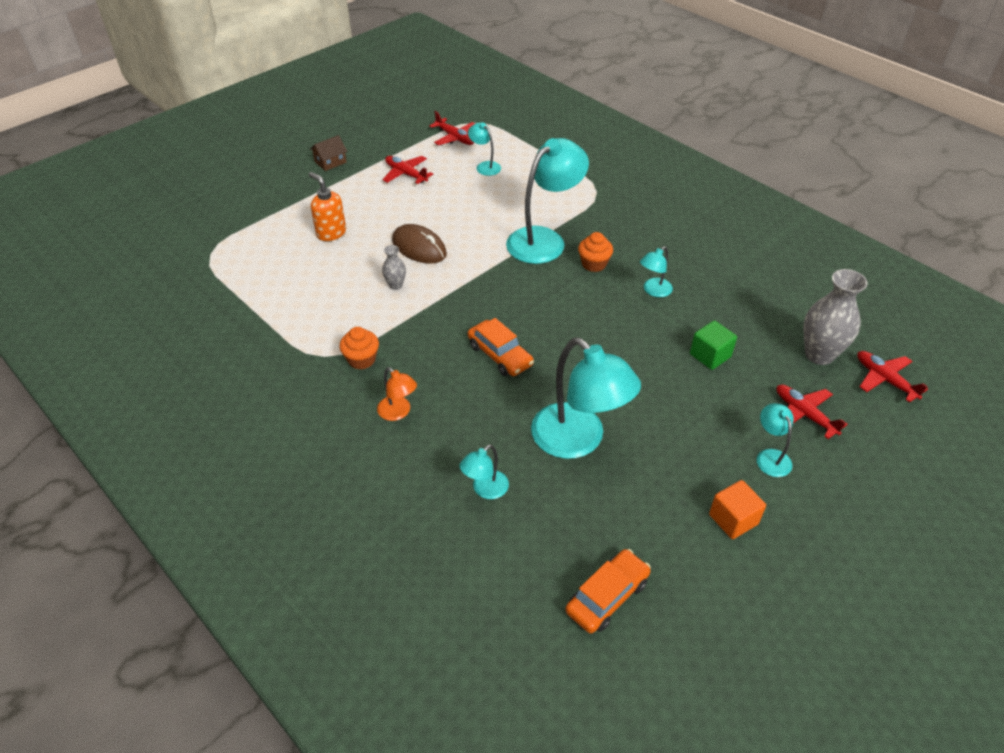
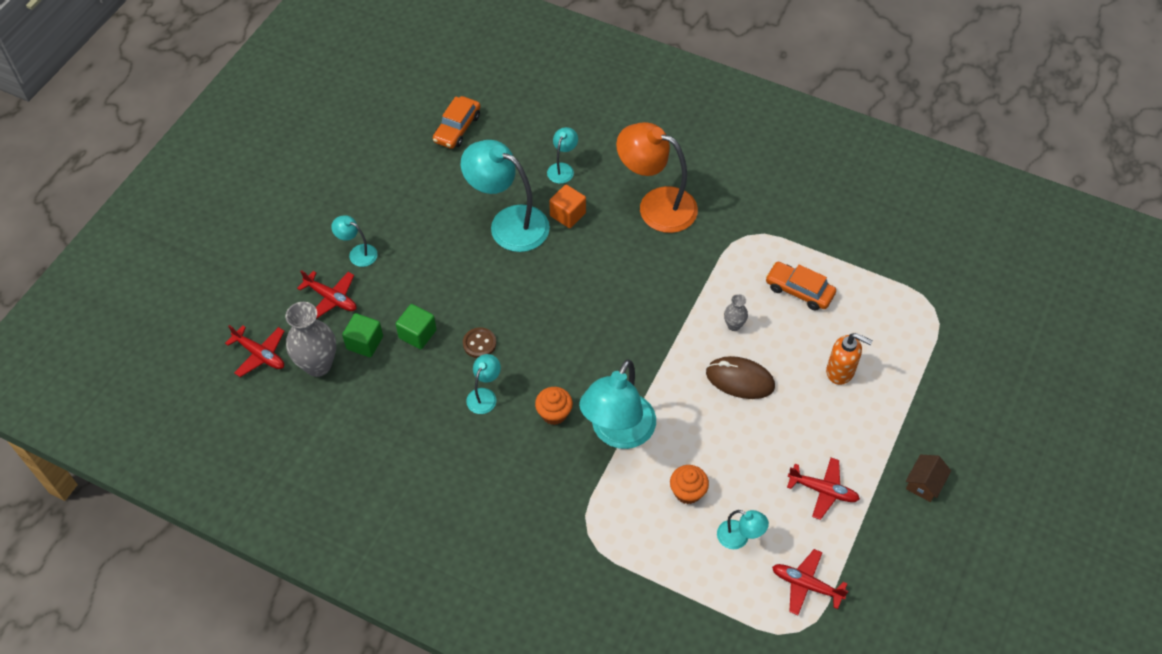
camera: 160 degrees right, 10 degrees up
orange cupcake [340,327,379,370] -> orange cupcake moved to [670,465,709,504]
orange lamp [377,367,417,421] -> orange lamp [616,122,698,233], size x2.12
orange car [468,318,534,376] -> orange car moved to [765,262,836,311]
orange cube [709,480,766,539] -> orange cube moved to [549,185,586,228]
turquoise lamp [757,403,793,477] -> turquoise lamp turned 150 degrees clockwise [331,215,378,267]
none -> green cube [342,313,383,357]
none -> brown button [463,327,496,358]

